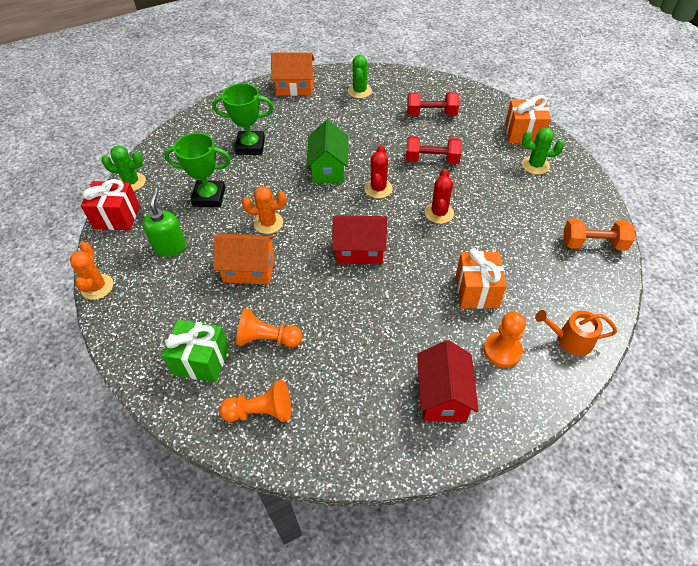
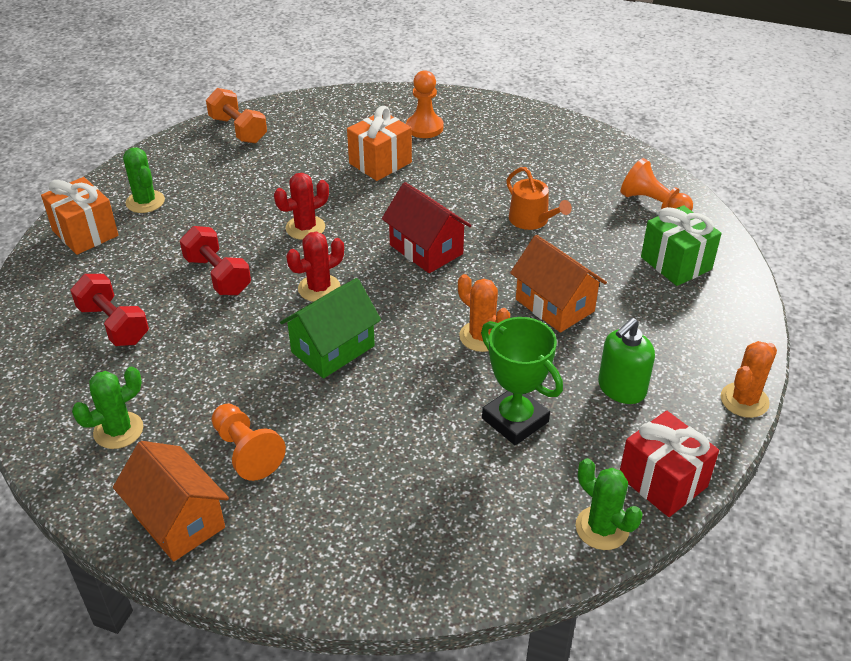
camera: 135 degrees left, 10 degrees down
green trophy [212,83,274,155] -> none
orange pawn [236,308,302,347] -> orange pawn moved to [212,404,286,481]
red house [417,340,479,422] -> none
orange watering can [535,310,617,356] -> orange watering can moved to [506,167,572,230]

